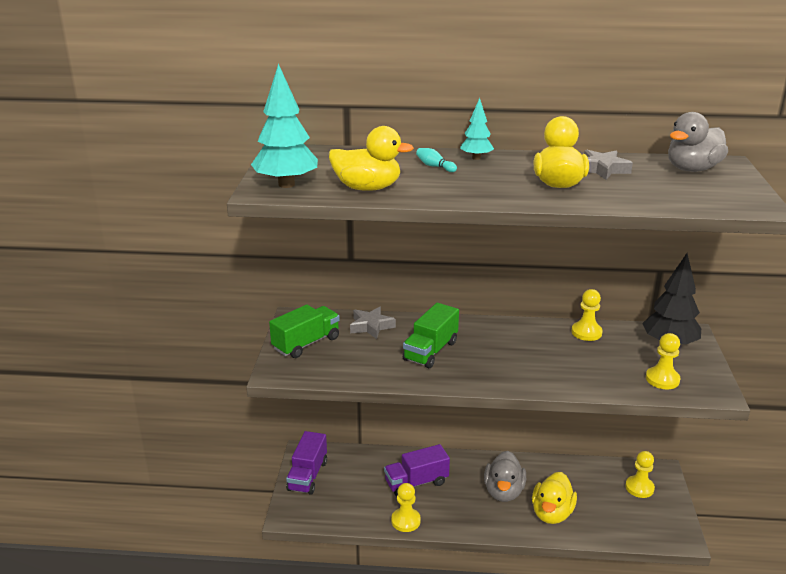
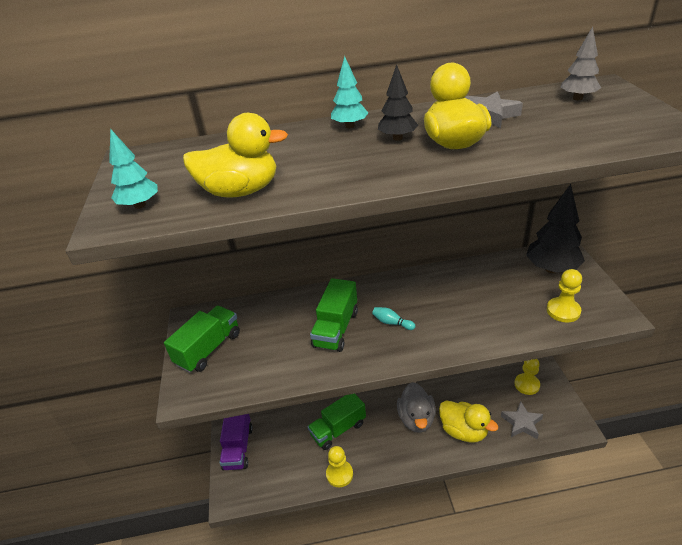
camera: 10 degrees left, 10 degrees up
turquoise tree [251,63,318,188] -> turquoise tree [109,128,158,209], size x0.55
grey star [350,307,396,339] -> grey star moved to [501,401,543,439]
purple truck [384,444,450,496] -> green truck [308,394,366,450]
turquoise bowling pin [416,148,457,172] -> turquoise bowling pin moved to [372,307,415,330]
yellow duck [532,472,577,524] -> yellow duck turned 60 degrees counterclockwise [439,400,499,442]
yellow pawn [571,289,602,341] -> none
grey duck [668,112,728,172] -> grey tree [560,26,601,100]
none -> black tree [378,64,418,141]

